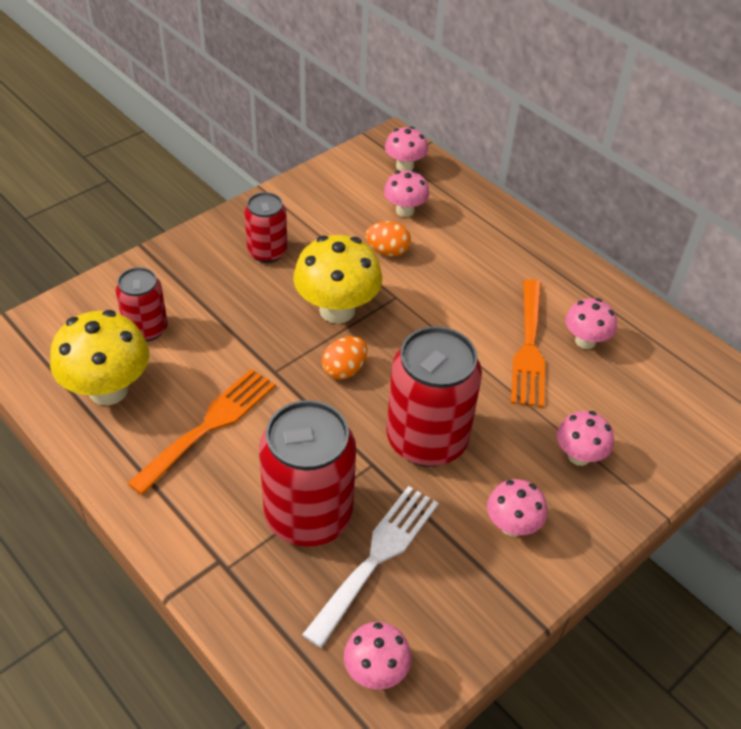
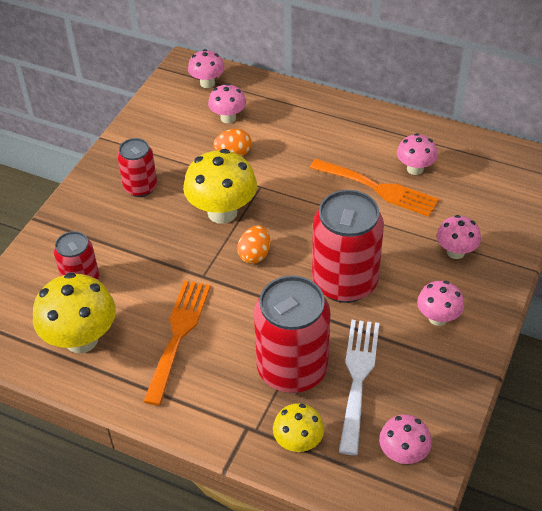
camera: 20 degrees left, 0 degrees up
orange fork [511,279,545,408] -> orange fork turned 45 degrees counterclockwise [310,159,439,217]
none -> yellow mushroom [273,403,324,452]

